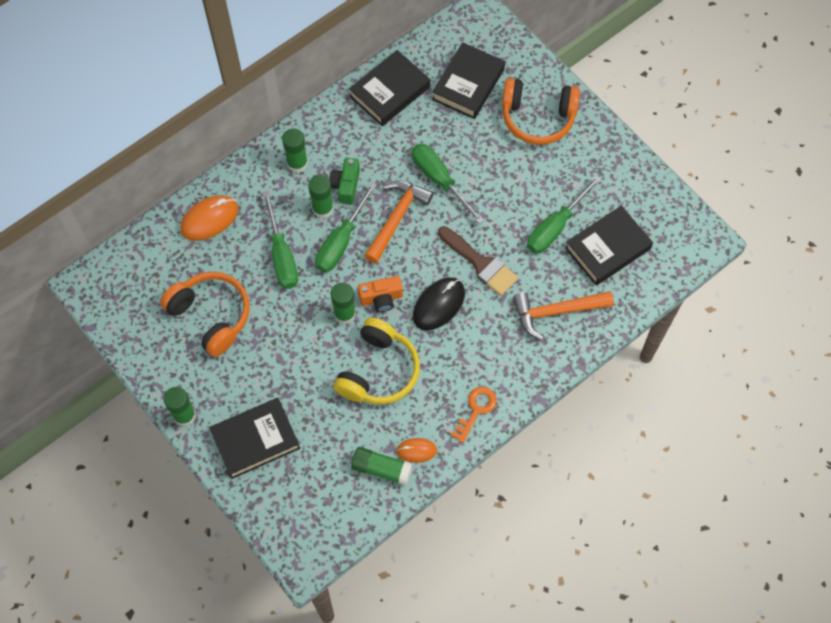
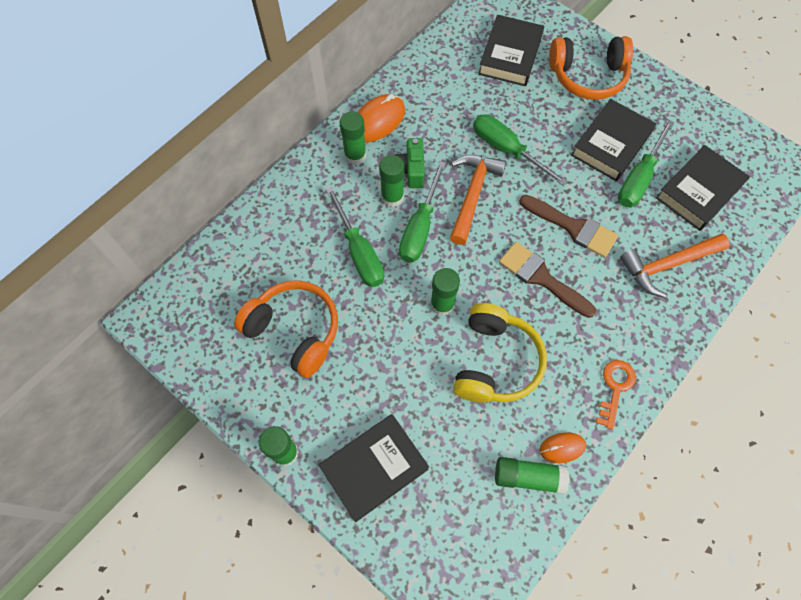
camera: 10 degrees left, 0 degrees up
orange mouse [180,195,238,241] -> orange mouse moved to [357,94,405,142]
black book [349,50,430,126] -> black book moved to [571,99,656,182]
orange camera [358,276,403,312] -> none
black mouse [413,277,465,330] -> brown brush [499,242,596,318]

